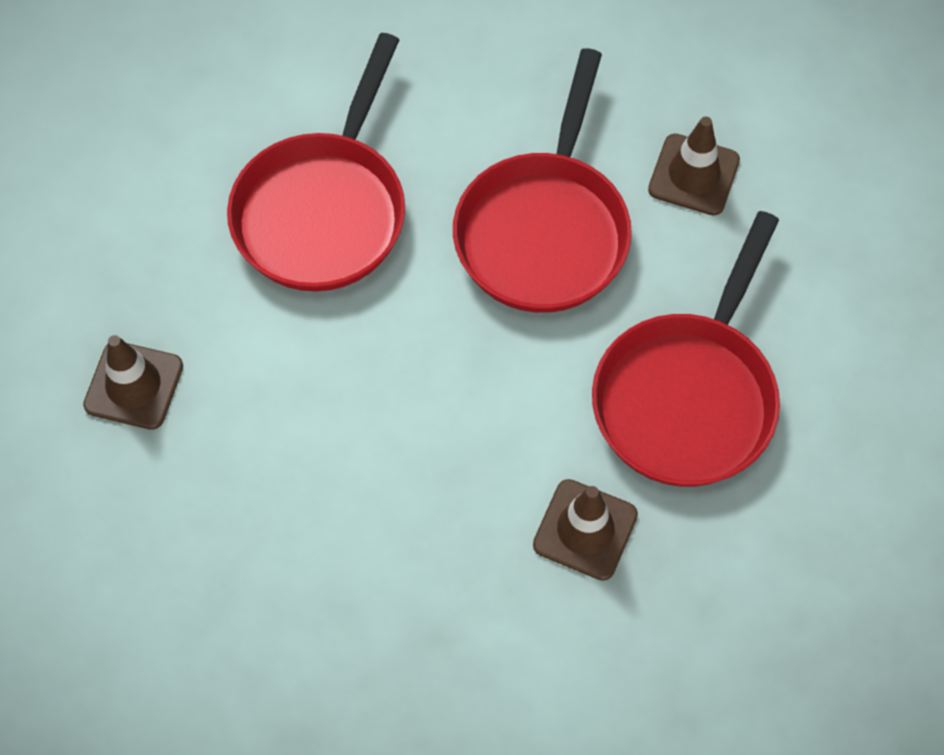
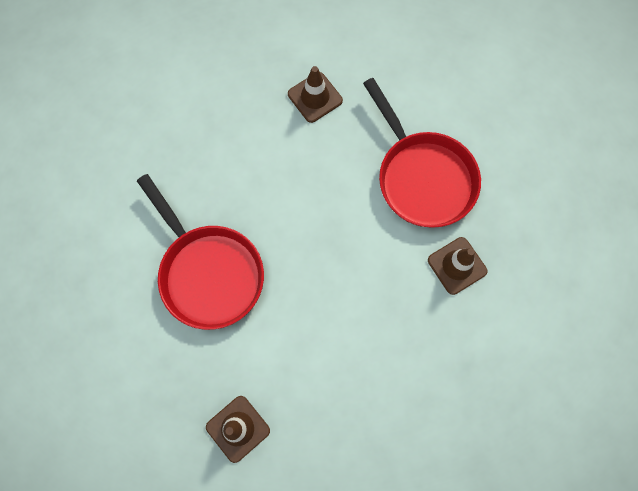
camera: 55 degrees left, 10 degrees up
red pan [453,48,632,313] -> none

